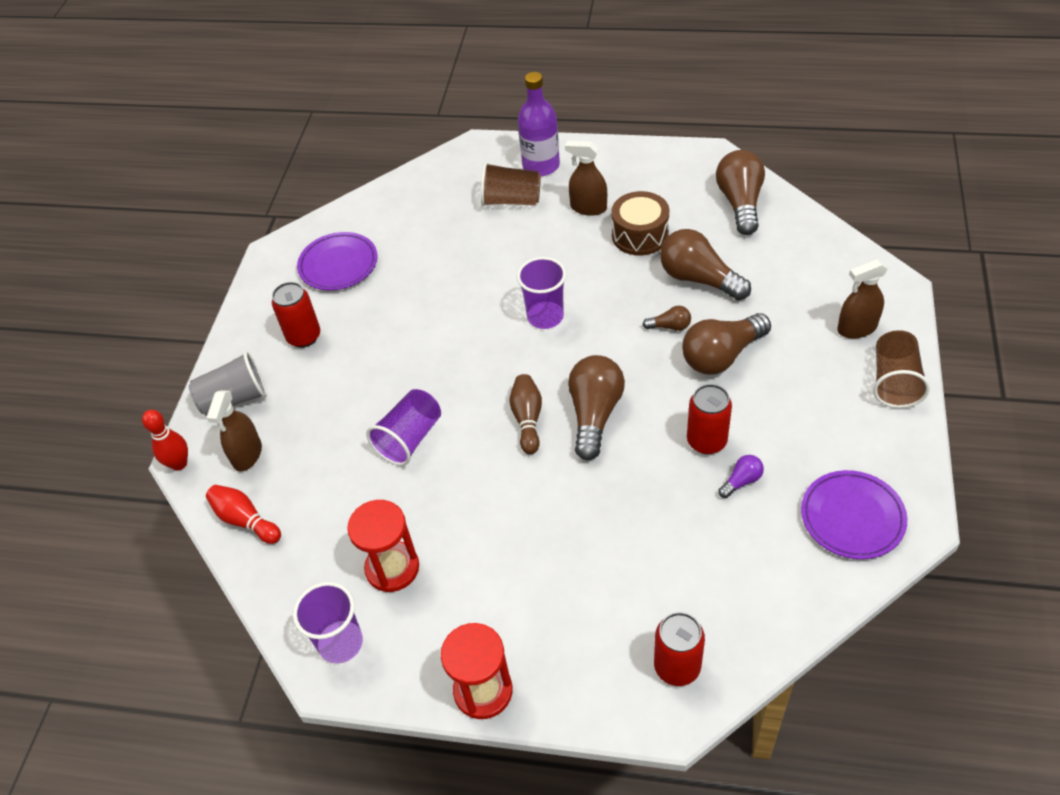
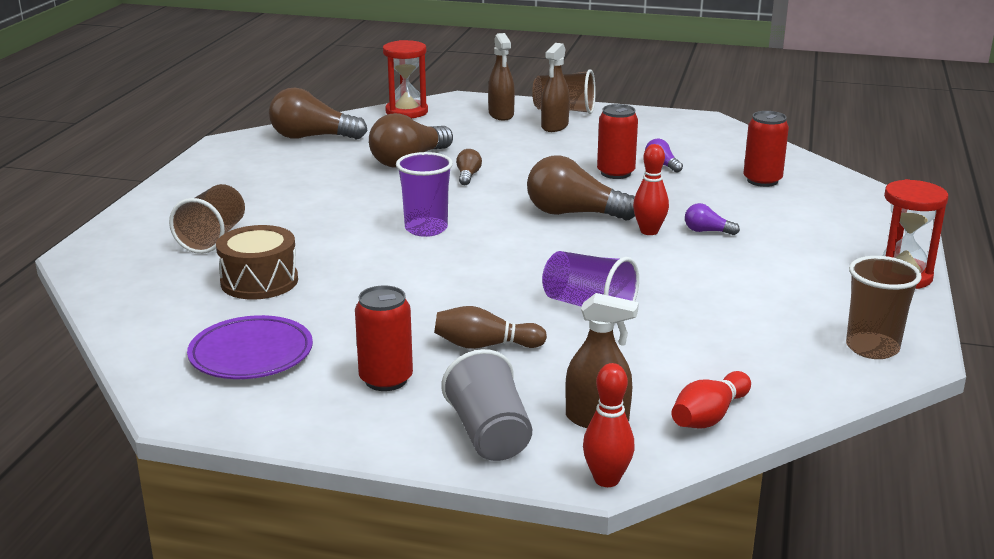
camera: 90 degrees left, 25 degrees down
purple cup [293,582,363,663] -> brown cup [846,256,922,359]
red hourglass [347,500,419,592] -> red hourglass moved to [383,40,428,118]
brown bowling pin [509,374,542,454] -> brown bowling pin moved to [434,306,547,349]
purple bottle [518,72,560,176] -> none
brown spray bottle [565,141,607,216] -> brown spray bottle moved to [541,43,570,132]
brown drum [611,191,670,256] -> brown drum moved to [216,225,298,299]
red can [654,612,705,686] -> red can moved to [744,111,789,187]
brown light bulb [682,313,771,375] -> none
purple plate [801,470,907,559] -> none
none -> red bowling pin [633,144,669,235]
none -> purple light bulb [685,203,740,235]

